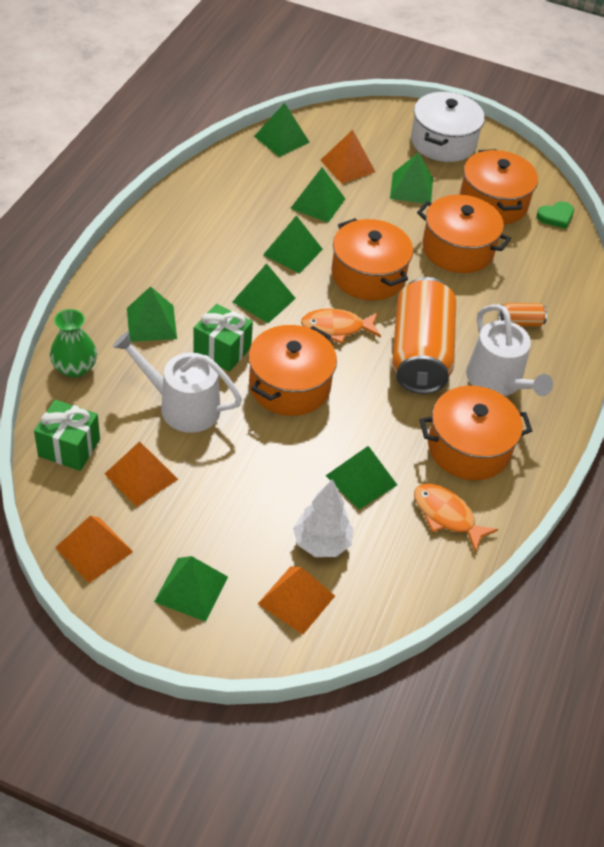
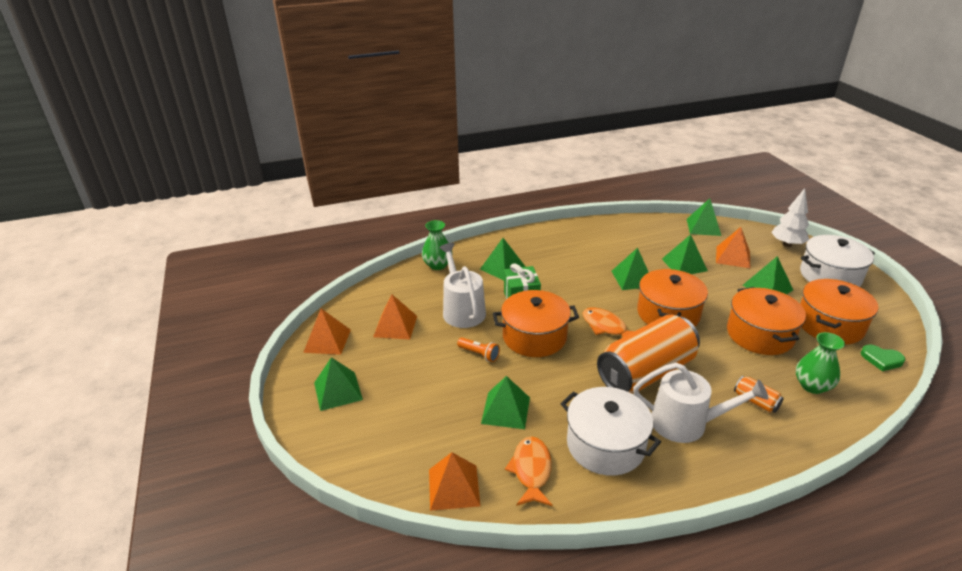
camera: 55 degrees right, 15 degrees down
green gift [34,400,100,471] -> none
green pyramid [232,264,296,323] -> none
orange pyramid [258,566,335,635] -> orange pyramid moved to [429,452,480,511]
white tree [293,479,353,557] -> white tree moved to [771,188,809,247]
orange pot [420,386,532,480] -> white pot [561,387,661,476]
white watering can [466,304,553,396] -> white watering can turned 105 degrees counterclockwise [633,363,768,443]
none -> orange flashlight [457,337,500,362]
none -> green vase [796,332,845,394]

